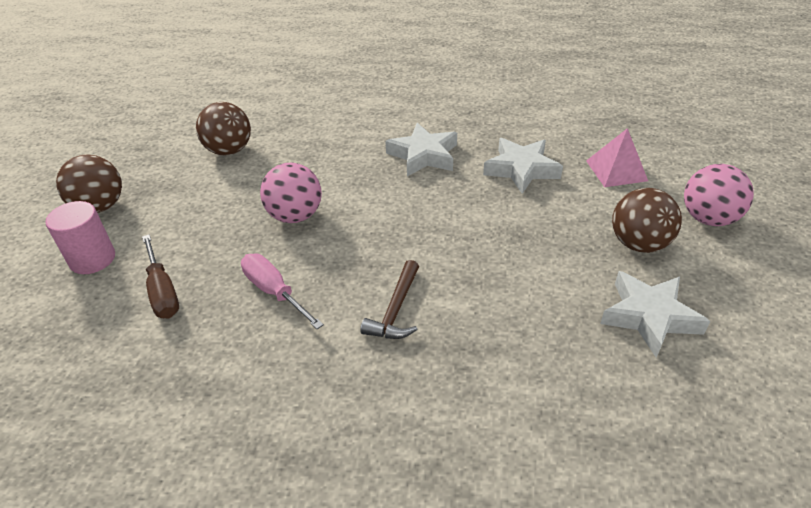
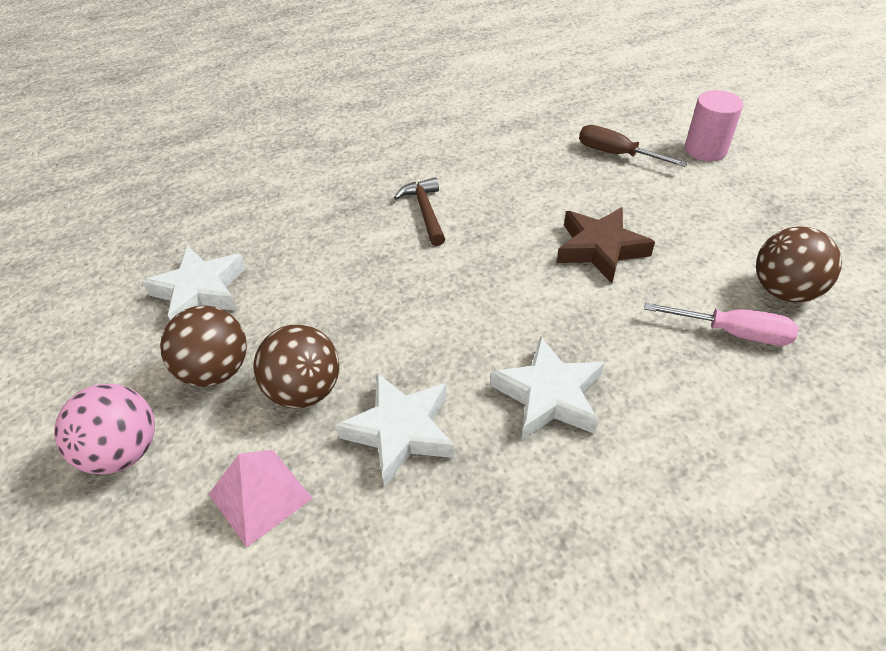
camera: 150 degrees right, 5 degrees up
brown ball [56,154,122,213] -> brown ball moved to [254,325,339,409]
pink screwdriver [241,253,324,329] -> pink screwdriver moved to [644,302,799,346]
pink ball [260,163,322,223] -> brown star [557,207,655,283]

